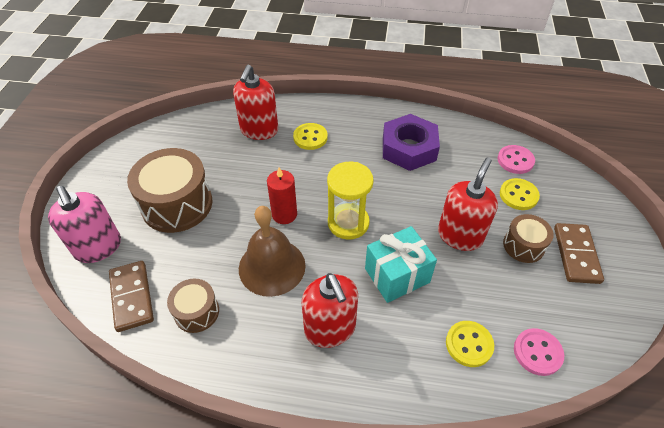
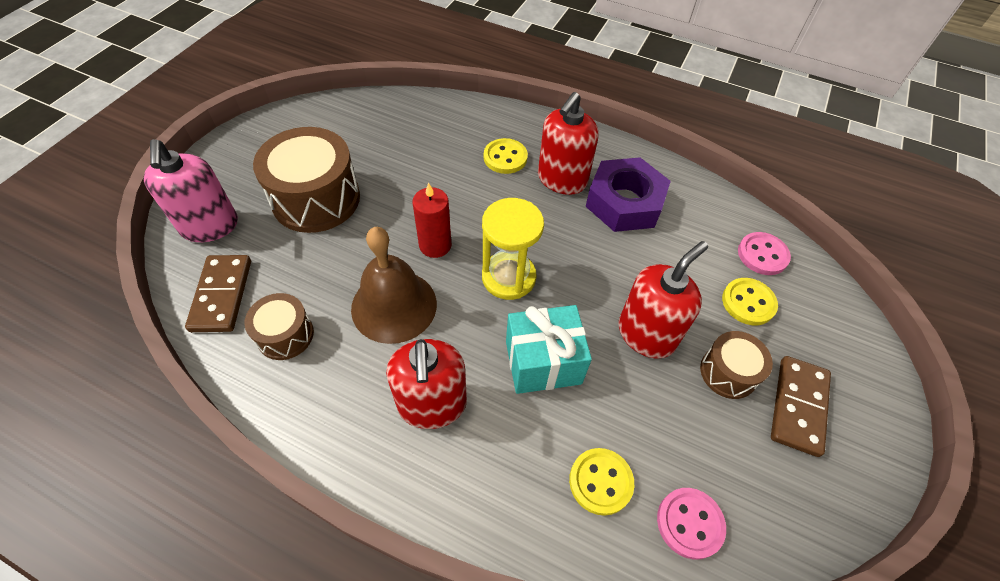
camera: 15 degrees right, 5 degrees up
red soap dispenser [233,65,278,140] -> red soap dispenser moved to [538,92,599,195]

